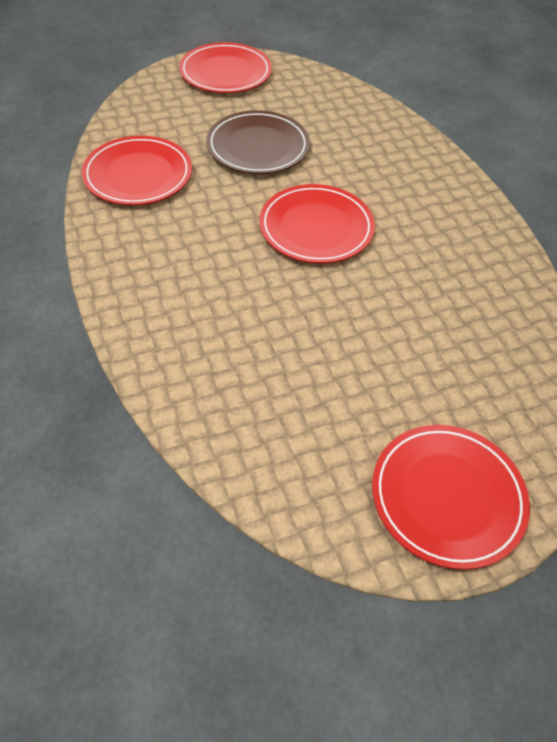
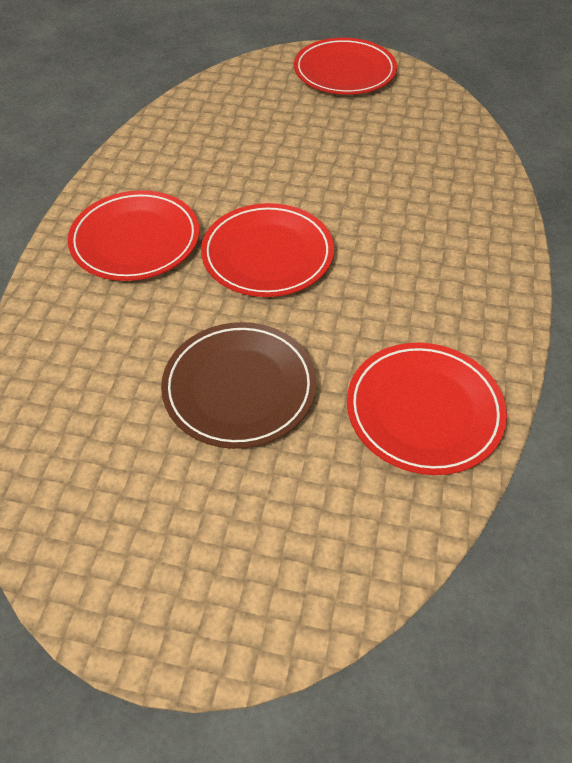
camera: 145 degrees left, 0 degrees up
red plate [179,42,272,93] -> red plate moved to [67,190,200,281]

